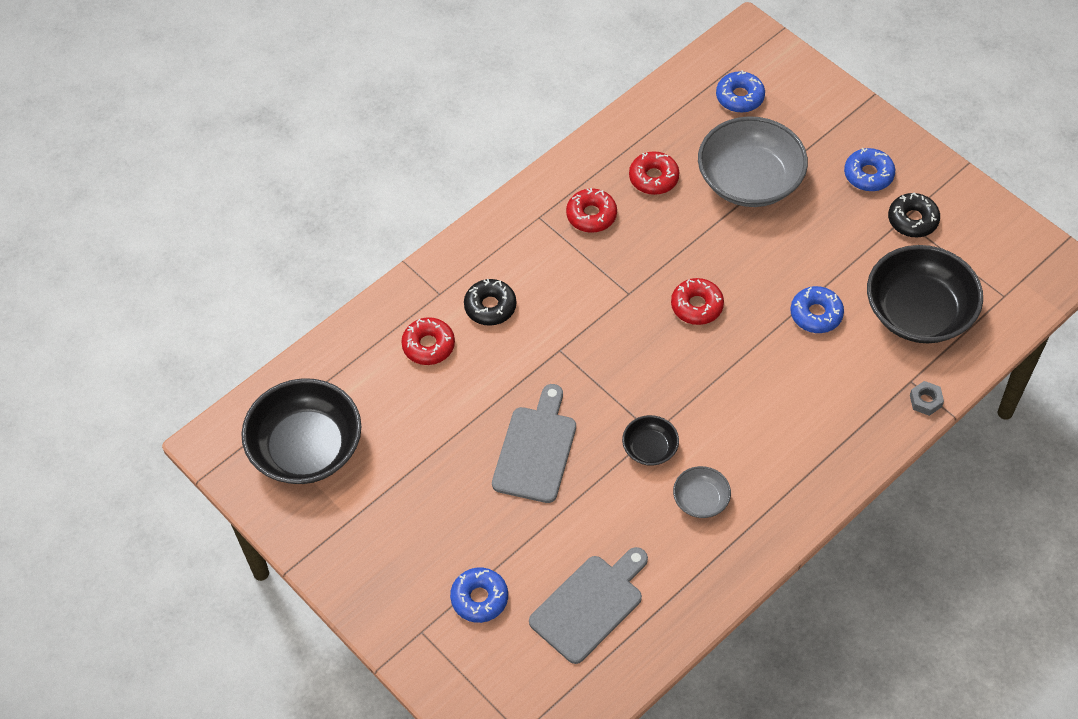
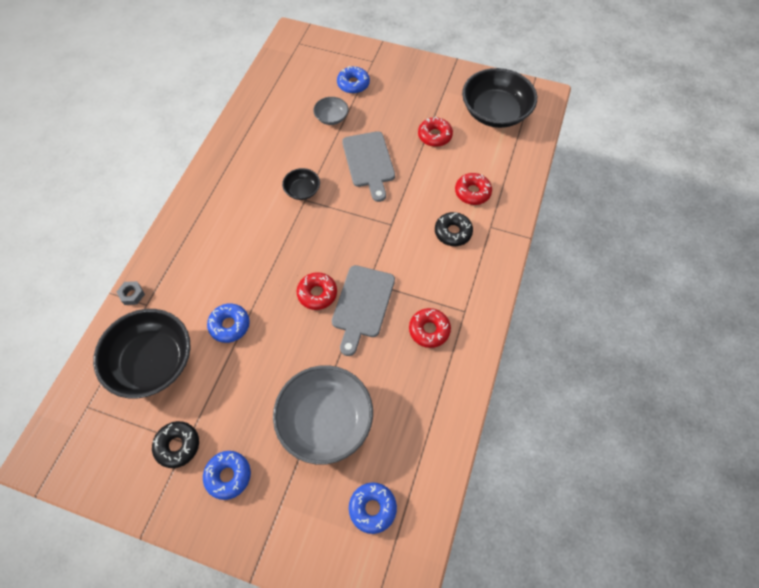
camera: 150 degrees right, 5 degrees up
grey cutting board [529,547,648,664] -> grey cutting board moved to [332,265,395,356]
red donut [629,151,680,195] -> red donut moved to [418,117,453,147]
grey bowl [673,466,731,518] -> grey bowl moved to [313,97,349,125]

